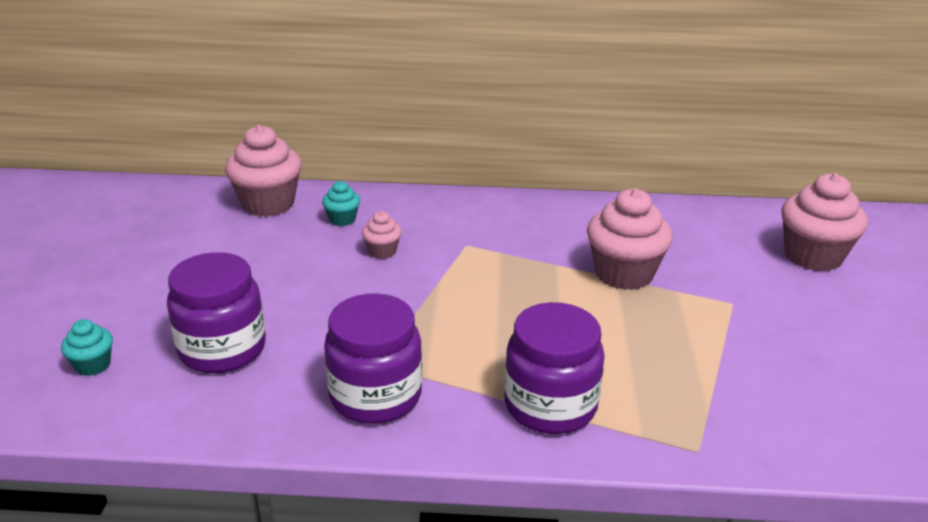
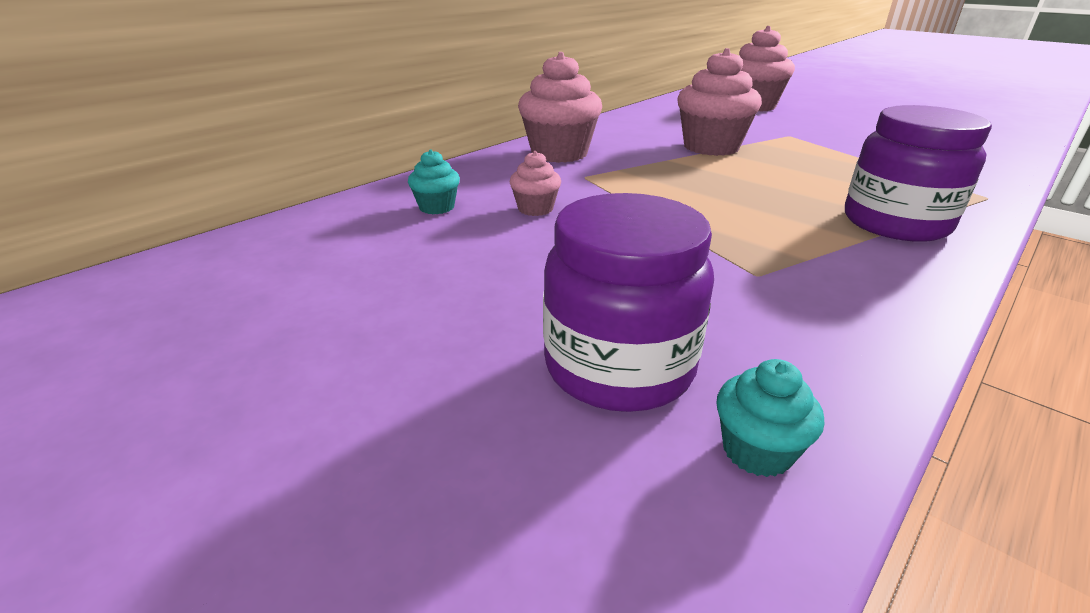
camera: 50 degrees left, 0 degrees up
turquoise cupcake [61,319,113,376] -> turquoise cupcake moved to [717,359,824,477]
pink cupcake [225,125,302,217] -> pink cupcake moved to [518,52,602,163]
purple jar [324,293,422,424] -> none

